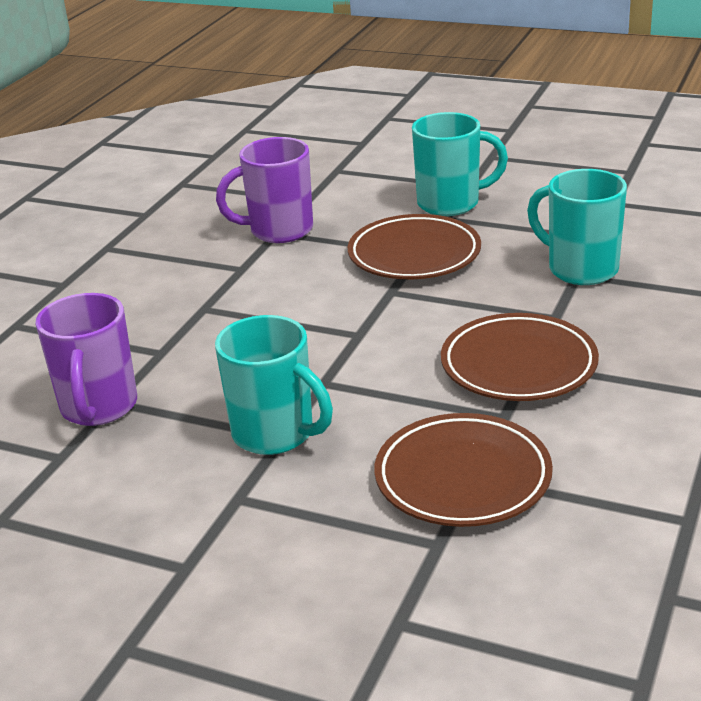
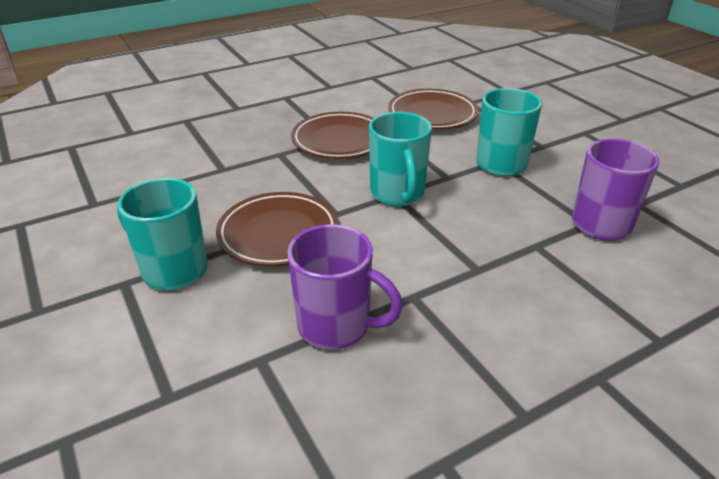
camera: 145 degrees left, 5 degrees up
turquoise mug [527,169,627,285] -> turquoise mug moved to [369,112,432,206]

